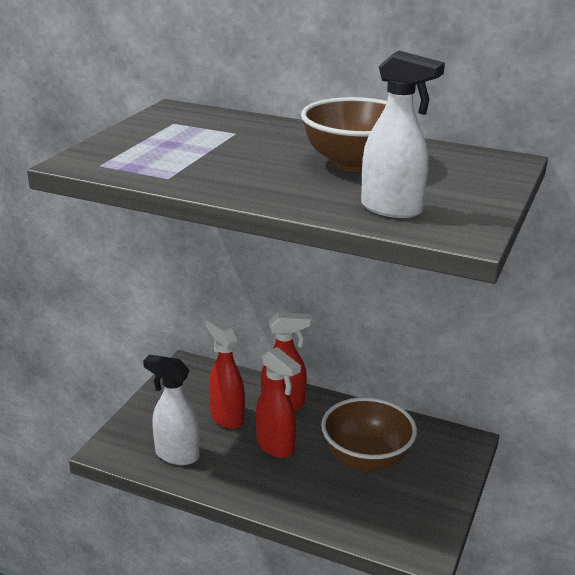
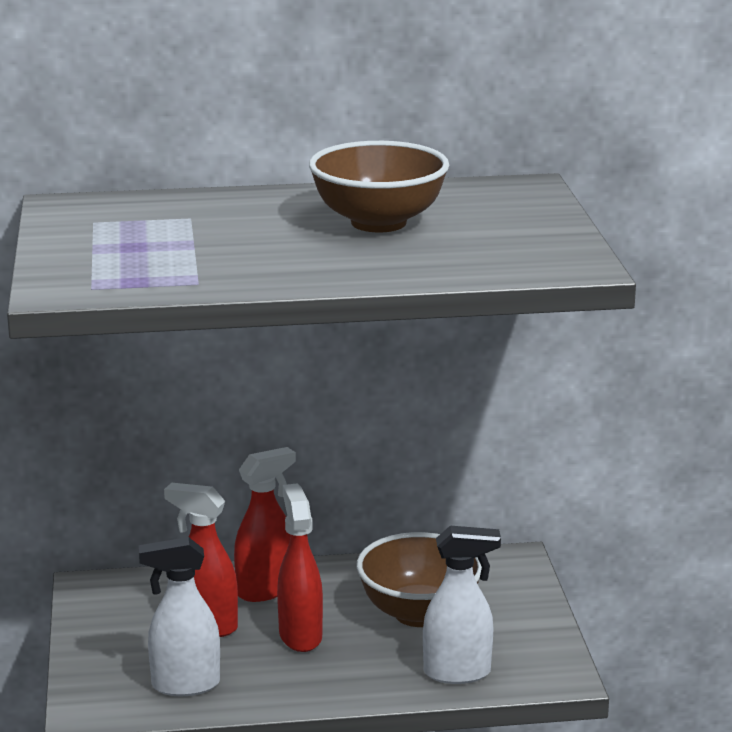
camera: 30 degrees left, 5 degrees down
red spray bottle [256,347,301,458] -> red spray bottle turned 120 degrees counterclockwise [277,483,323,652]
white spray bottle [361,50,445,218] -> white spray bottle moved to [423,526,501,684]

